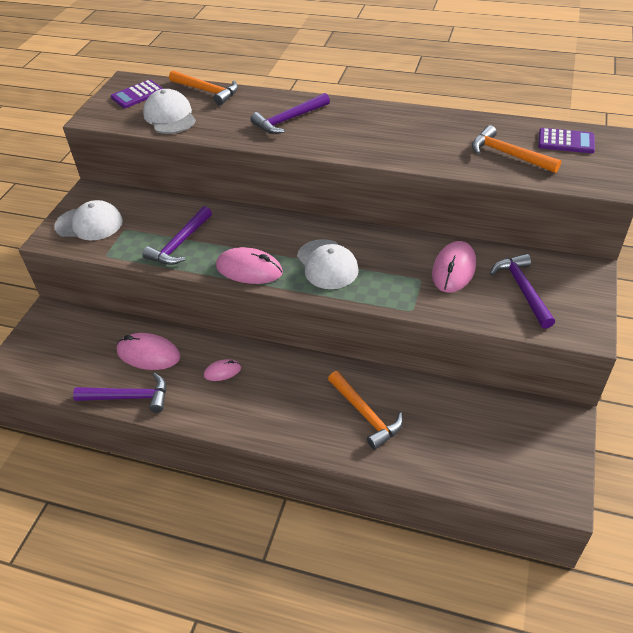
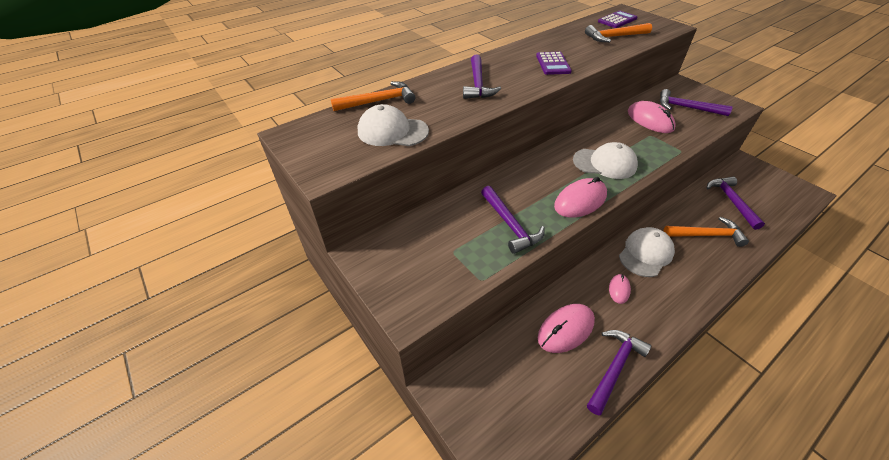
camera: 55 degrees left, 0 degrees up
white cap [54,200,123,241] -> white cap moved to [619,227,675,277]
purple calculator [111,80,163,108] -> purple calculator moved to [536,52,572,75]
none -> purple hammer [707,177,765,230]

